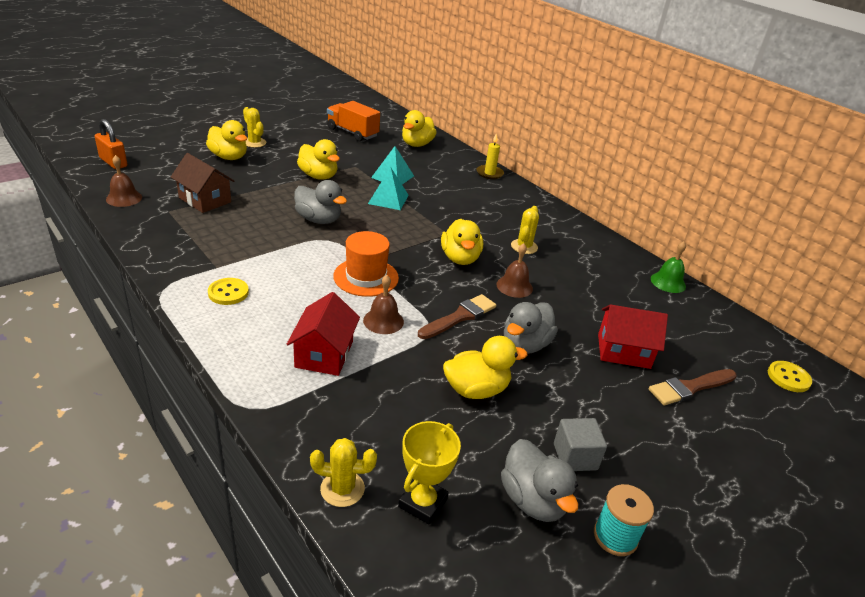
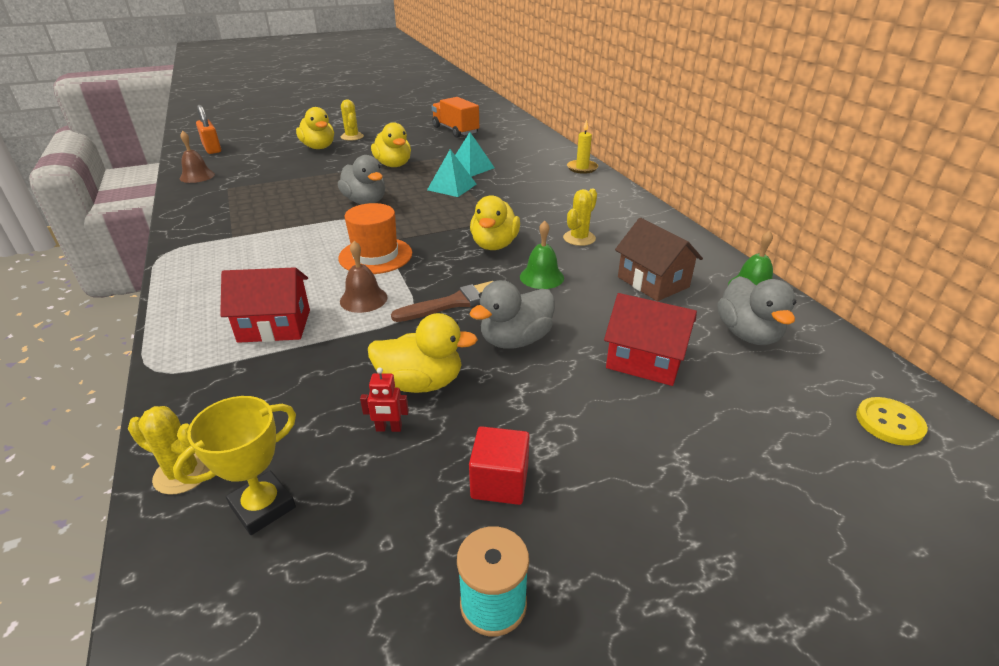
camera: 20 degrees right, 0 degrees up
brown house [171,153,234,213] -> brown house moved to [615,218,703,301]
yellow button [208,278,249,305] -> none
red house [287,292,360,376] -> red house turned 60 degrees clockwise [220,267,310,343]
yellow duck [402,110,437,147] -> none
brown bell [496,243,533,298] -> green bell [520,221,564,289]
grey duck [501,439,579,522] -> grey duck moved to [717,276,797,345]
grey cube [554,418,607,471] -> red cube [469,426,530,505]
brown brush [649,369,736,405] -> none
none -> red robot [360,368,409,432]

